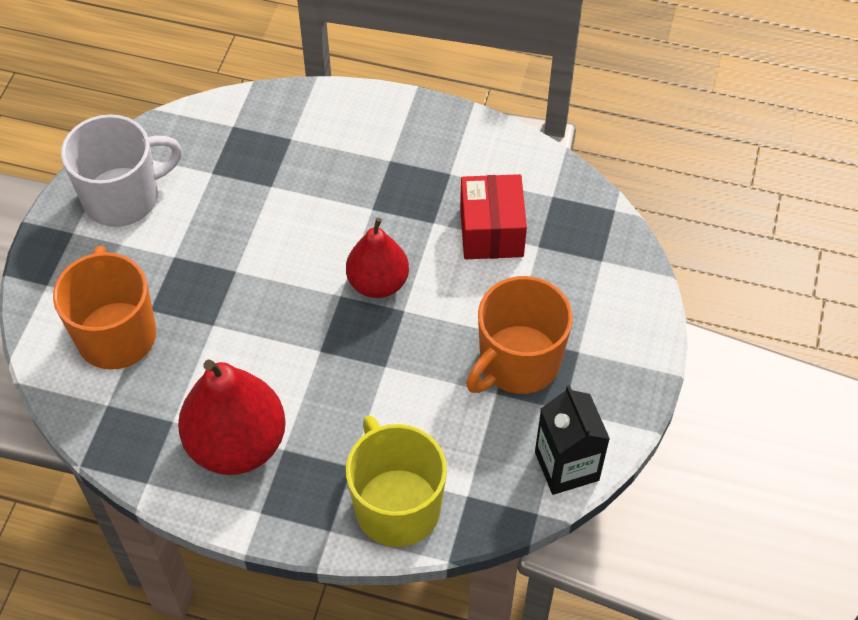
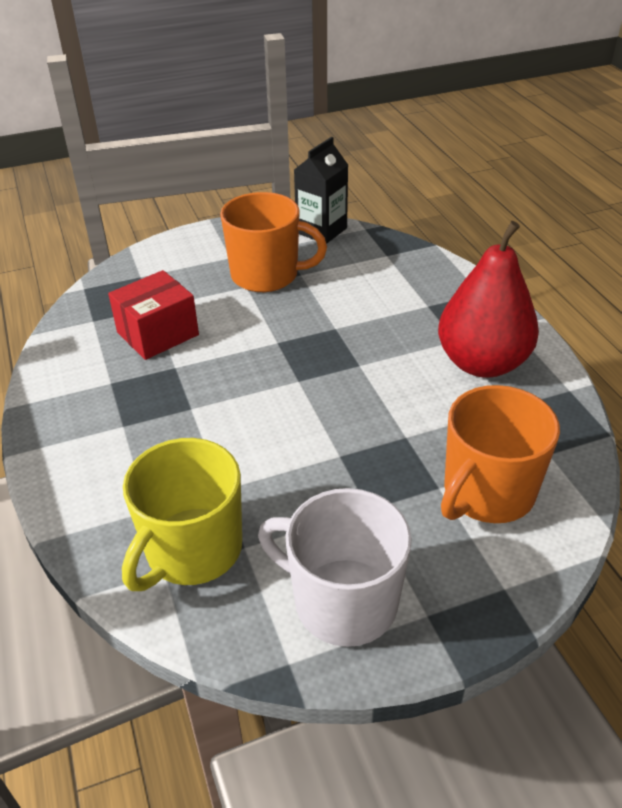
camera: 125 degrees left, 15 degrees down
red pear [346,218,409,298] -> none
yellow mug [346,415,447,547] -> yellow mug moved to [122,438,242,591]

